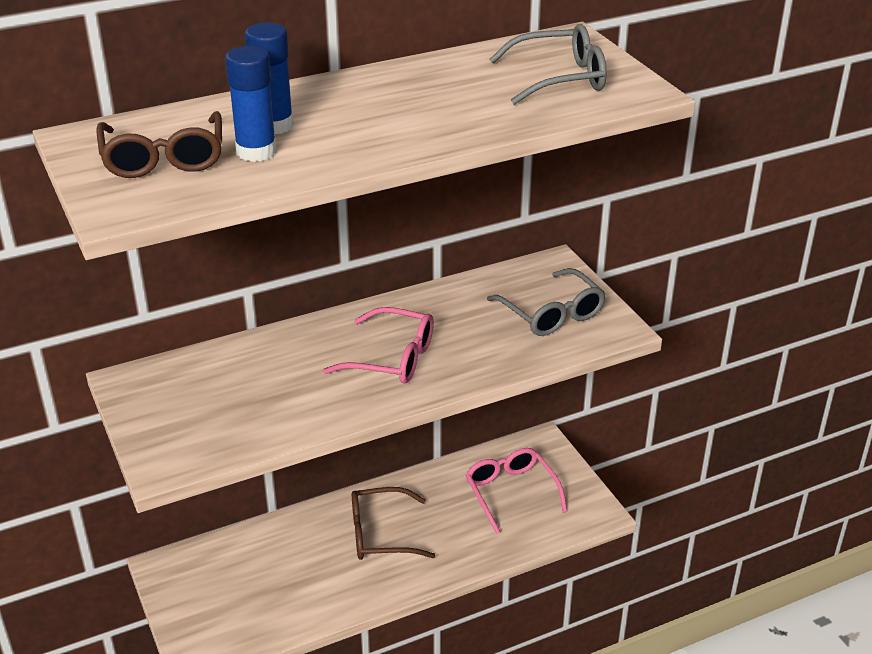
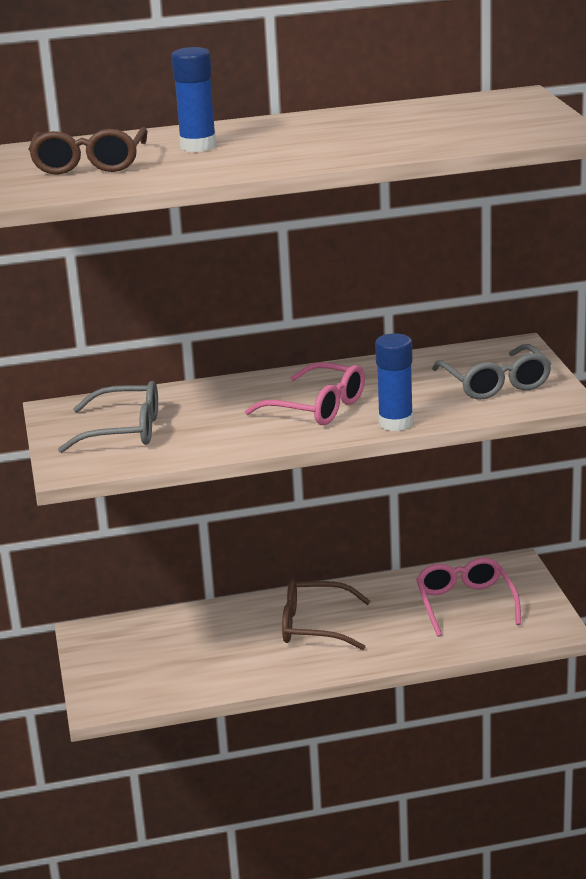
camera: 15 degrees right, 10 degrees down
blue glue stick [225,46,277,162] -> blue glue stick moved to [375,333,413,431]
grey glasses [489,24,607,105] -> grey glasses moved to [58,381,158,453]

